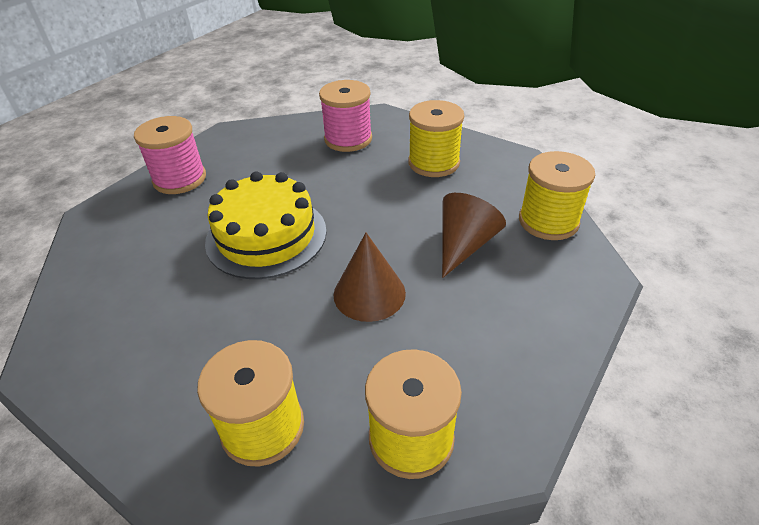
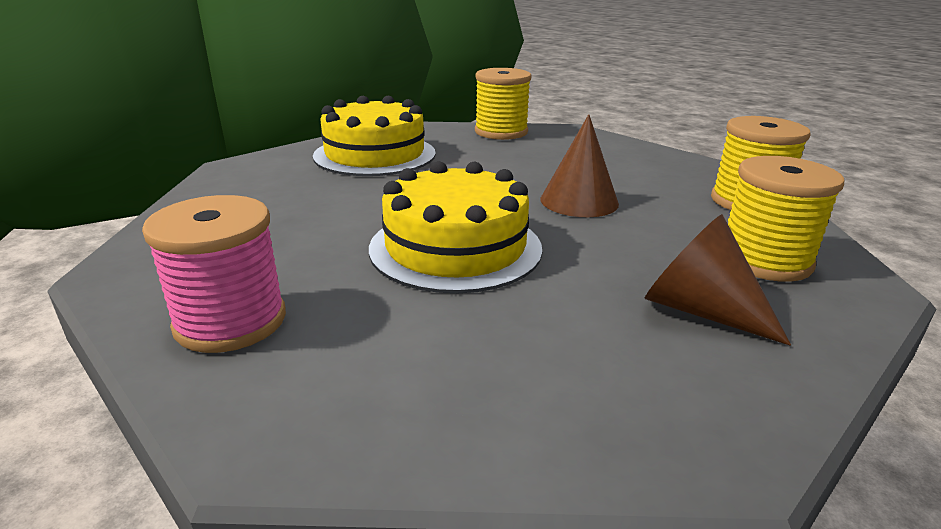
camera: 80 degrees left, 15 degrees down
pink spool [319,80,372,152] -> none
yellow spool [408,100,464,177] -> yellow cake [313,96,436,176]
brown cone [442,193,506,278] -> brown cone moved to [645,214,791,346]

